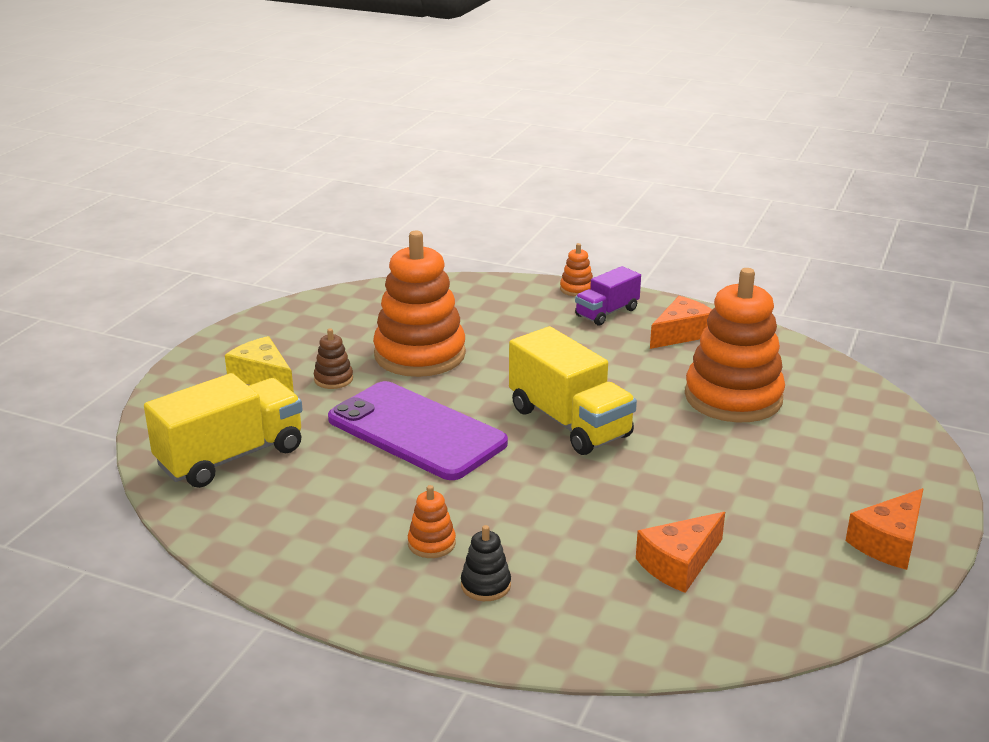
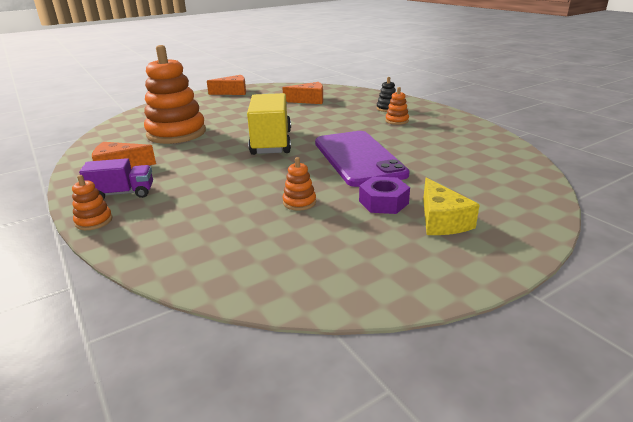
camera: 145 degrees left, 0 degrees up
yellow truck [144,373,303,488] -> none
brown stacking toy [314,328,353,389] -> purple nut [359,177,410,214]
orange stacking toy [373,231,466,377] -> orange stacking toy [283,157,316,211], size x0.41

